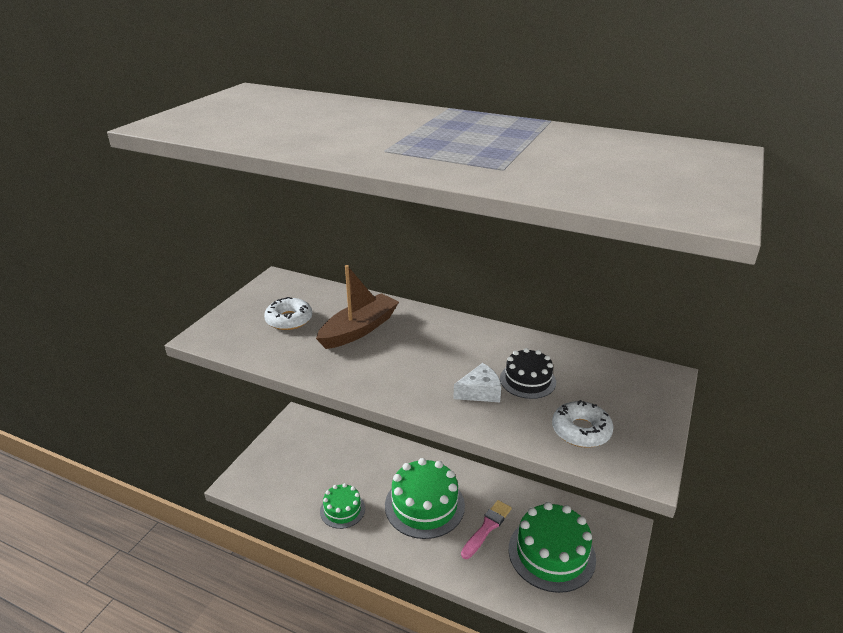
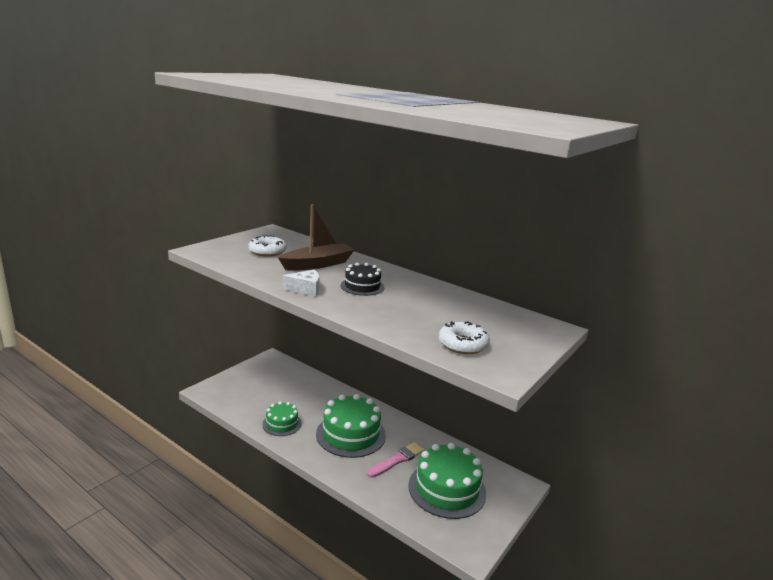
camera: 10 degrees right, 10 degrees down
white cheese [453,363,501,402] -> white cheese moved to [282,270,320,297]
black cake [500,348,556,399] -> black cake moved to [341,263,384,296]

